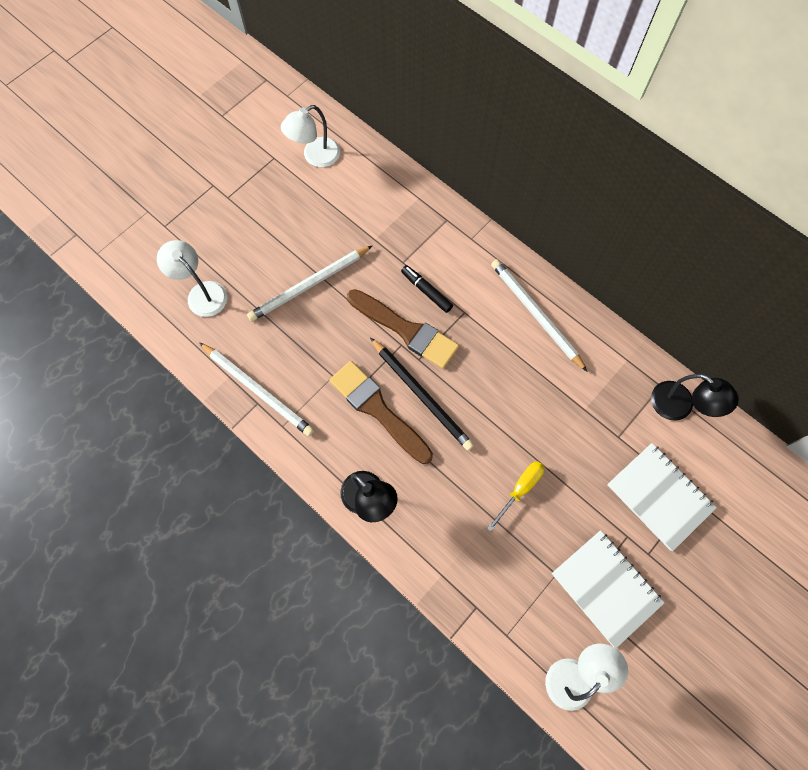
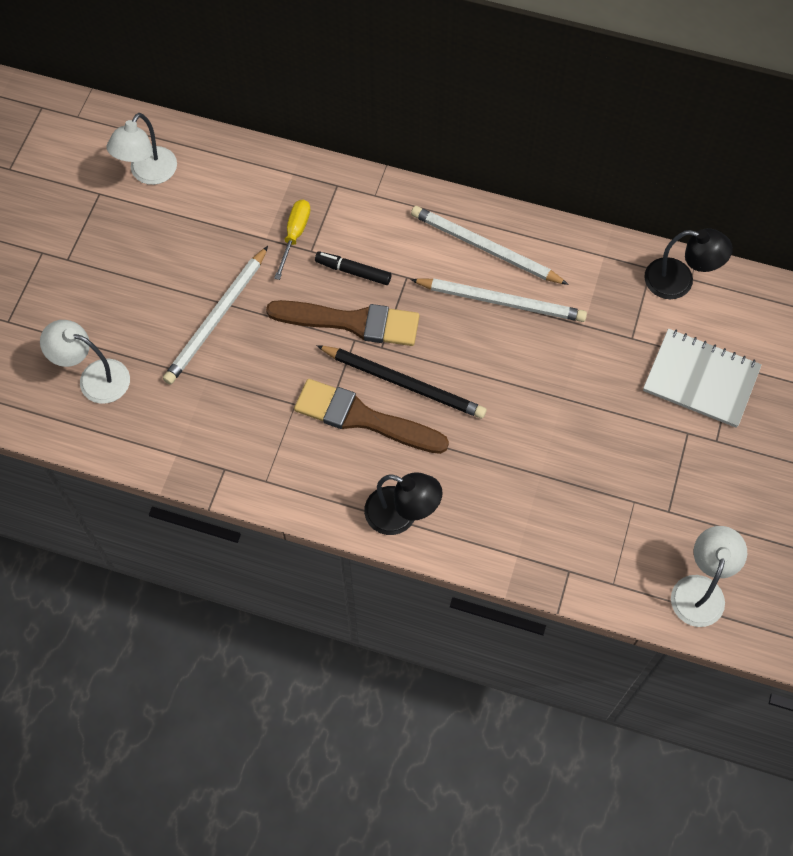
camera: 25 degrees left, 5 degrees down
white pencil [199,342,314,436] -> white pencil moved to [410,279,587,322]
yellow screwdriver [487,461,545,531] -> yellow screwdriver moved to [274,200,311,280]
white notebook [552,530,664,648] -> none

